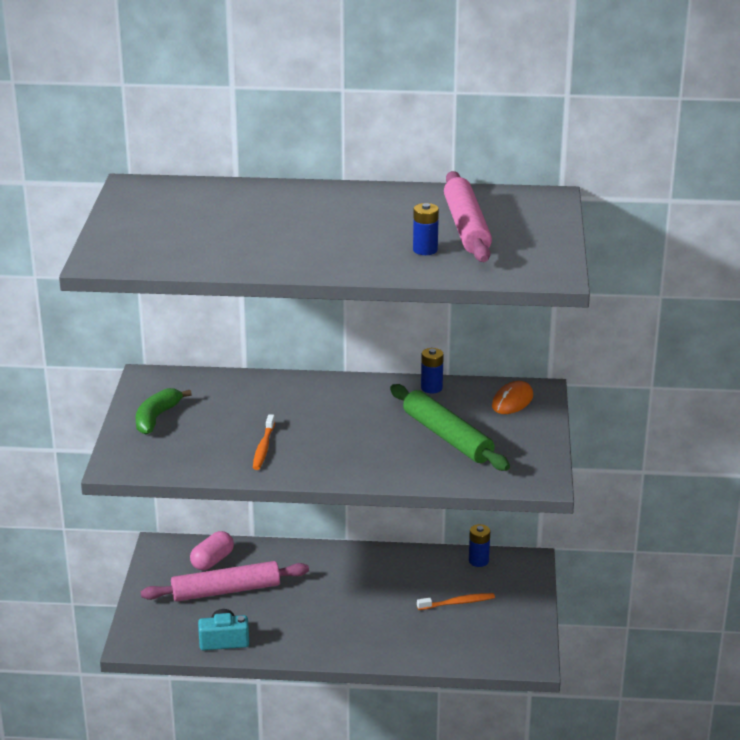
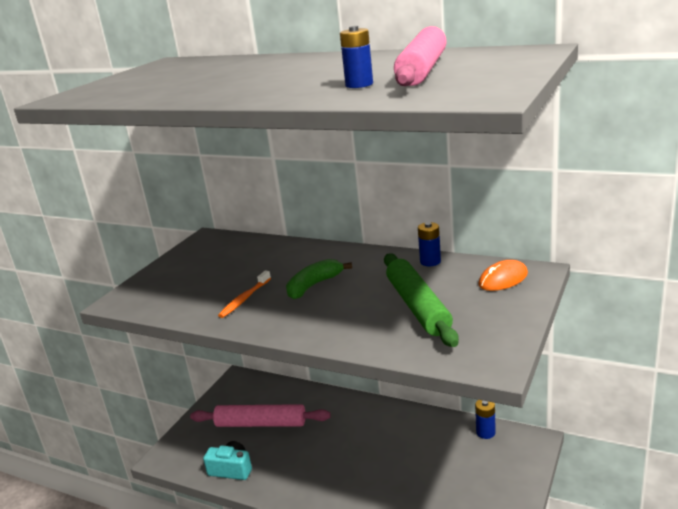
camera: 25 degrees right, 5 degrees down
green banana [135,388,192,435] -> green banana moved to [286,259,352,299]
pink capsule [190,531,234,570] -> none
orange toothbrush [417,593,495,610] -> none

